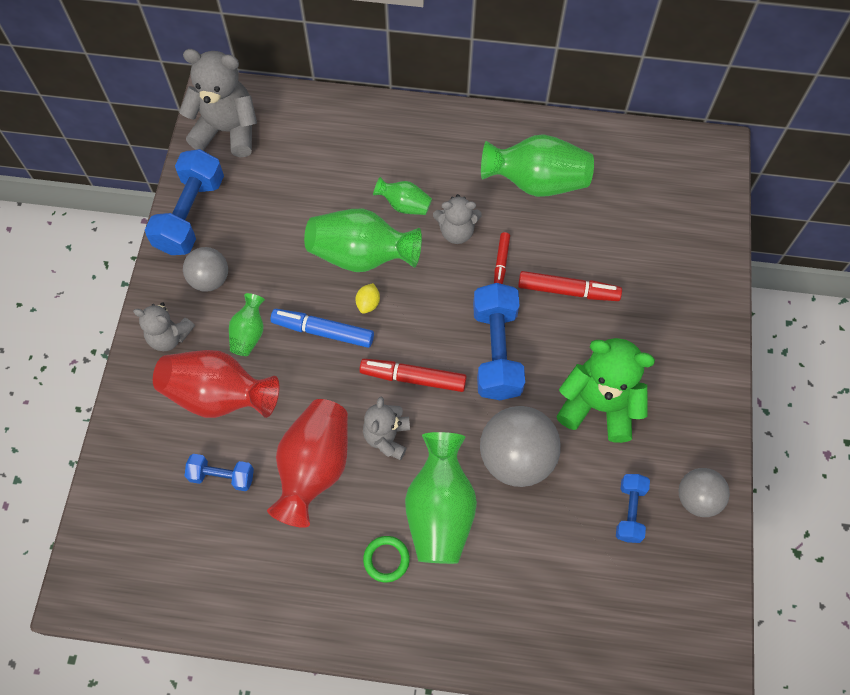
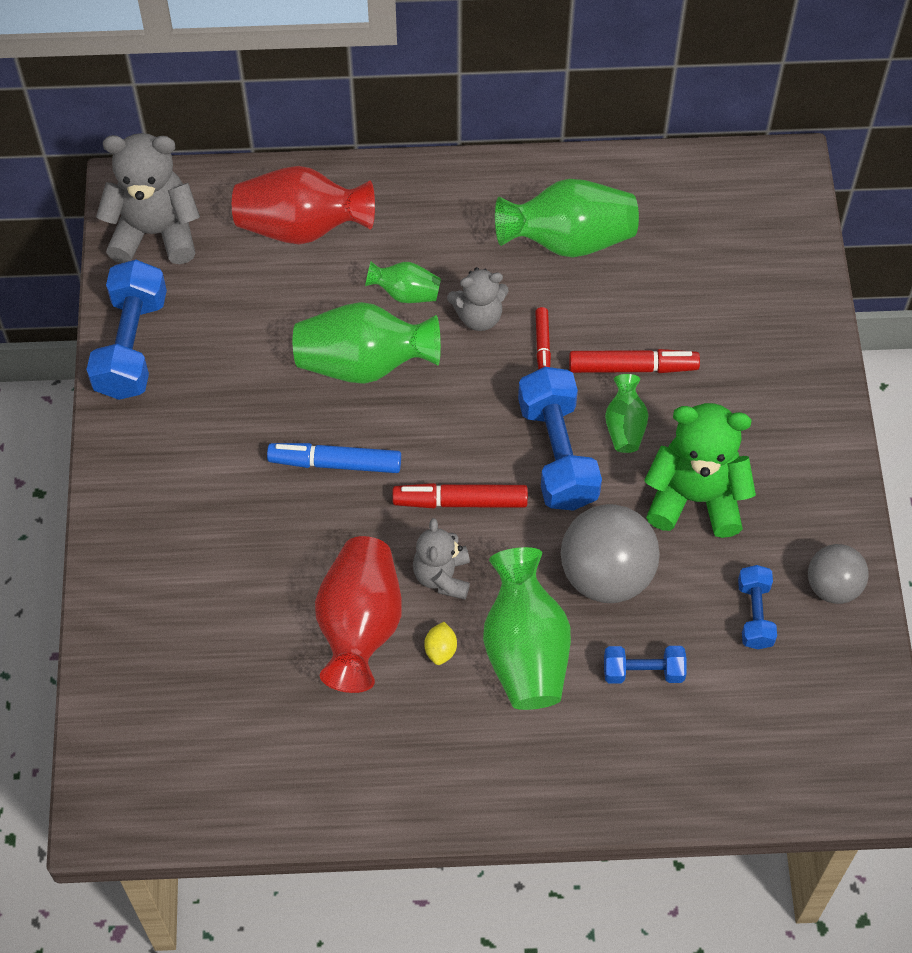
camera: 10 degrees left, 5 degrees down
grey teddy bear [133,302,195,351] -> none
red vase [153,350,279,418] -> red vase moved to [232,166,375,245]
grey ball [183,247,228,292] -> none
blue dumbbell [185,454,254,491] -> blue dumbbell moved to [604,646,687,684]
green vase [229,293,265,356] -> green vase moved to [605,374,649,453]
yellow lemon [355,283,380,314] -> yellow lemon moved to [424,622,457,665]
green ring [363,536,410,582] -> none

